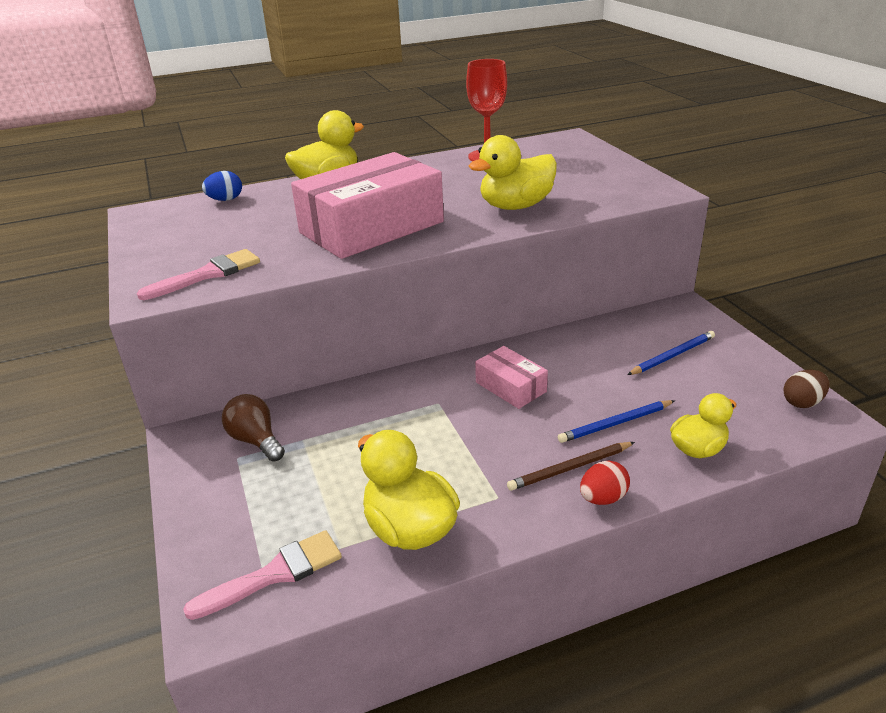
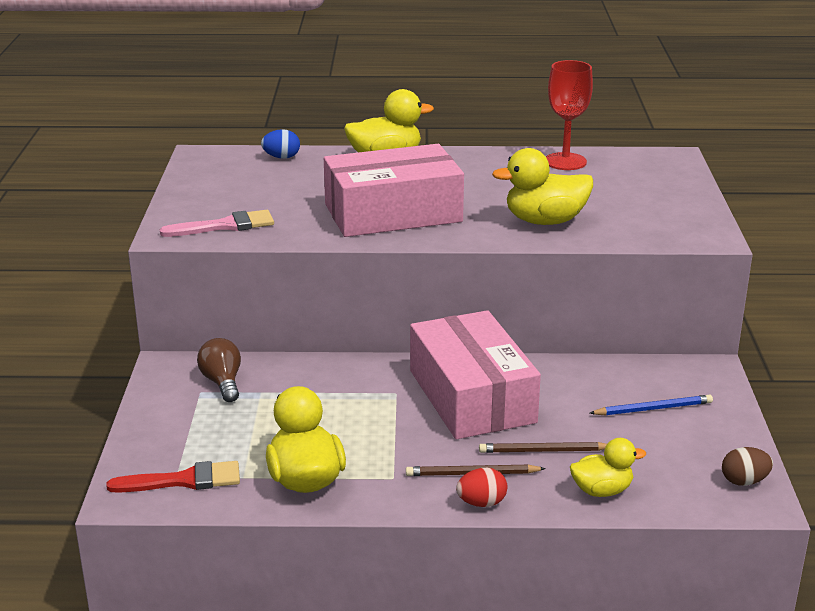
camera: 20 degrees right, 5 degrees down
pink brush [183,530,342,620] -> red brush [106,461,240,493]
pink box [475,346,548,409] -> pink box [410,310,541,439], size x2.13
blue pencil [558,400,675,443] -> brown pencil [479,442,607,453]

